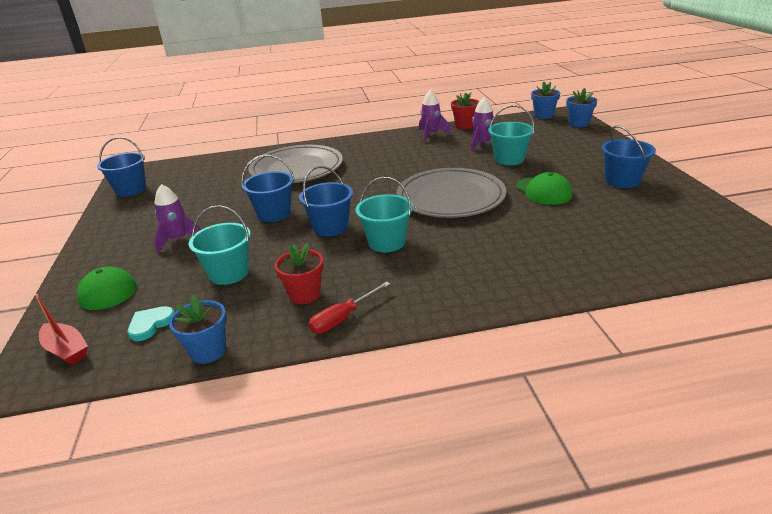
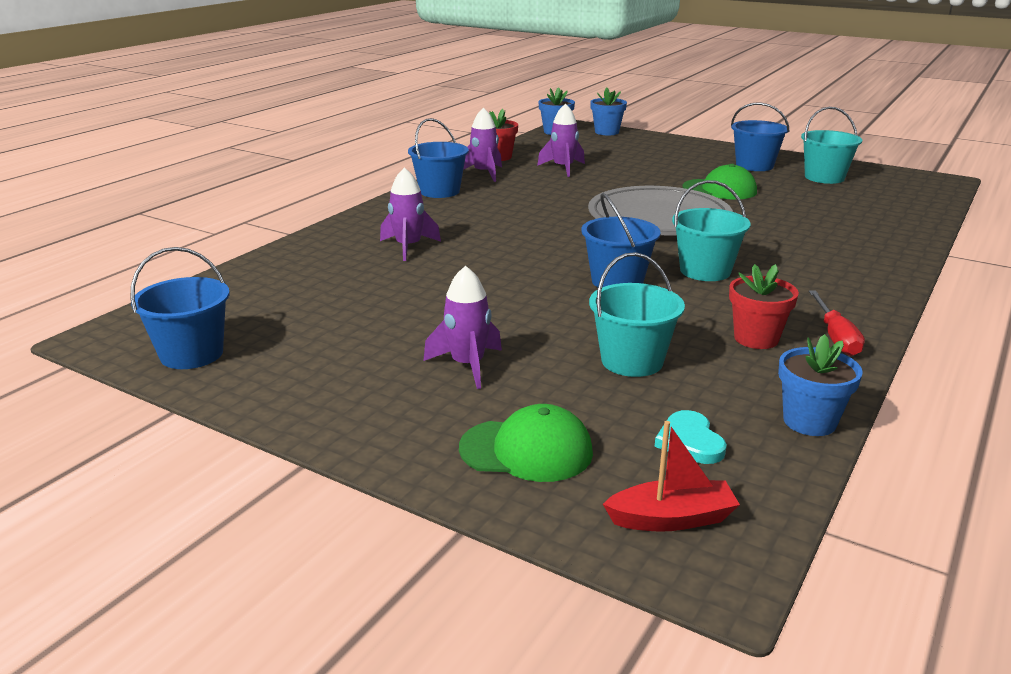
camera: 50 degrees left, 5 degrees down
blue bucket [241,155,295,222] -> blue bucket moved to [408,118,469,198]
grey plate [249,145,343,183] -> purple rocket [380,167,441,261]
turquoise bucket [488,105,534,165] -> turquoise bucket moved to [801,107,862,184]

